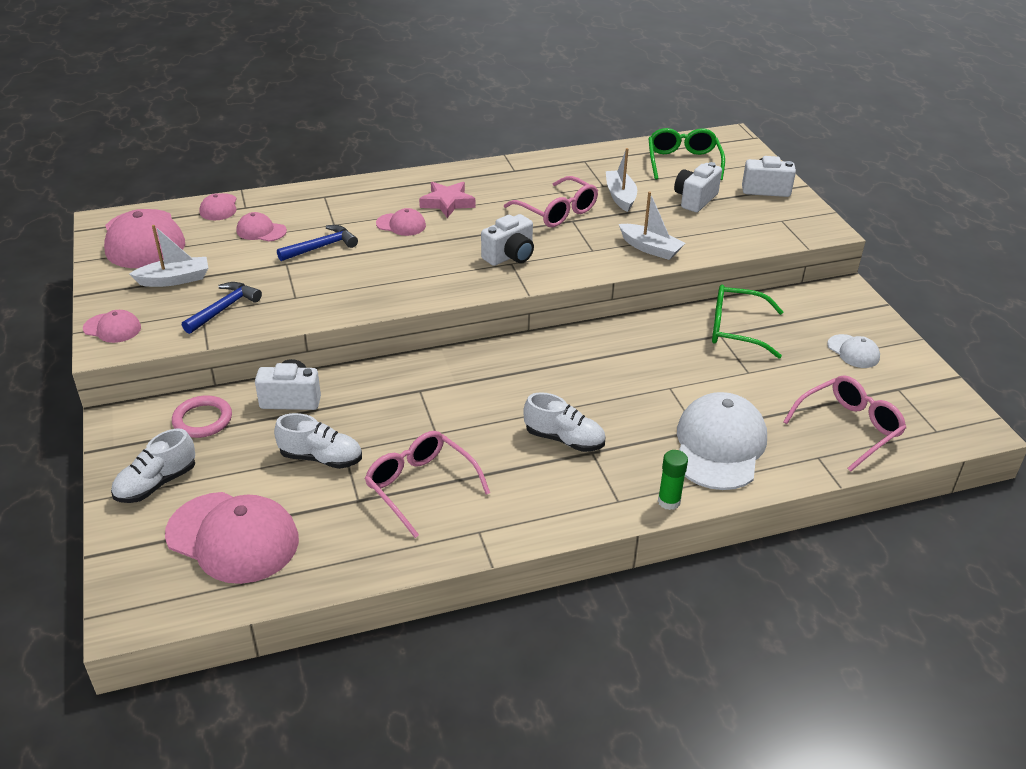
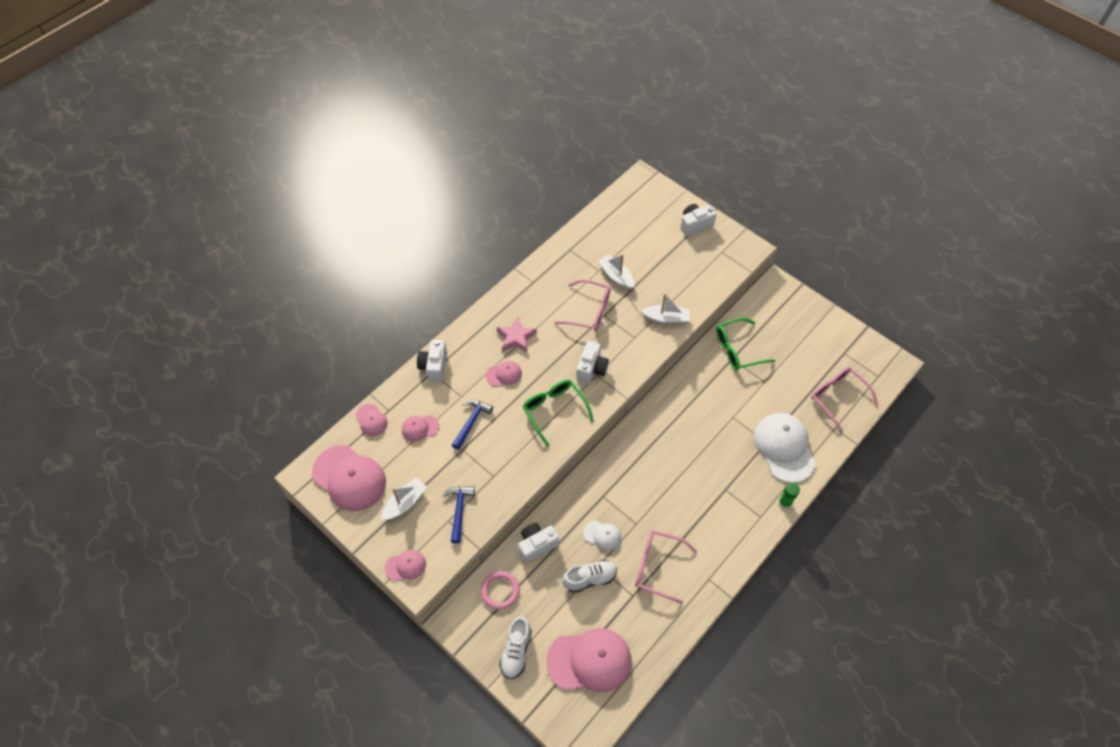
camera: 30 degrees left, 20 degrees up
white shoe [523,392,605,452] -> none
green glasses [648,128,725,180] -> green glasses moved to [523,380,594,447]
white camera [674,162,722,212] -> white camera moved to [417,340,447,382]
pink glasses [783,375,906,471] -> pink glasses turned 60 degrees counterclockwise [811,367,878,432]
white cap [827,334,880,368] -> white cap moved to [583,520,621,551]

